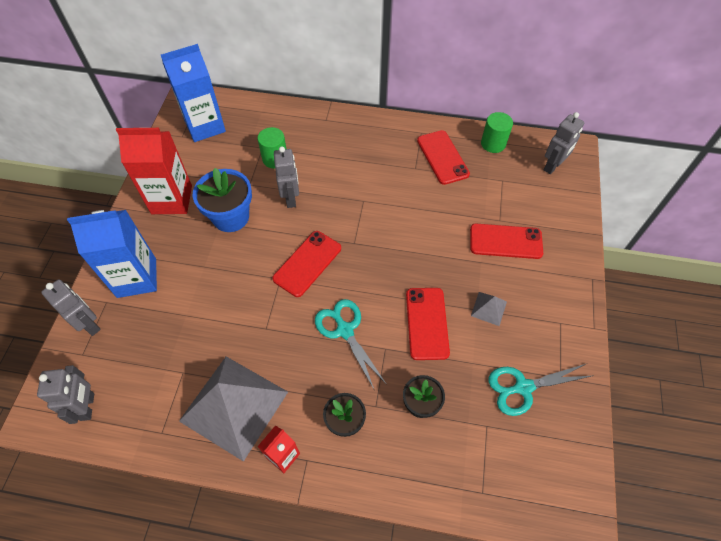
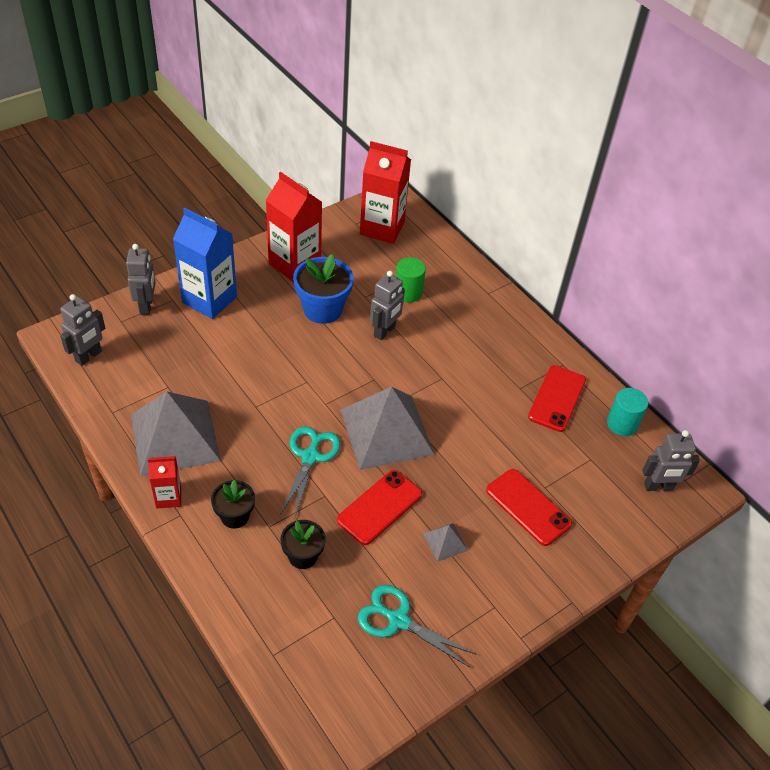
camera: 40 degrees right, 10 degrees down
blue carton [161,44,226,142] -> red carton [360,141,411,244]
red phone [272,231,341,297] -> none
green cylinder [481,112,513,153] -> turquoise cylinder [607,388,648,436]
none -> grey pyramid [340,387,435,470]

